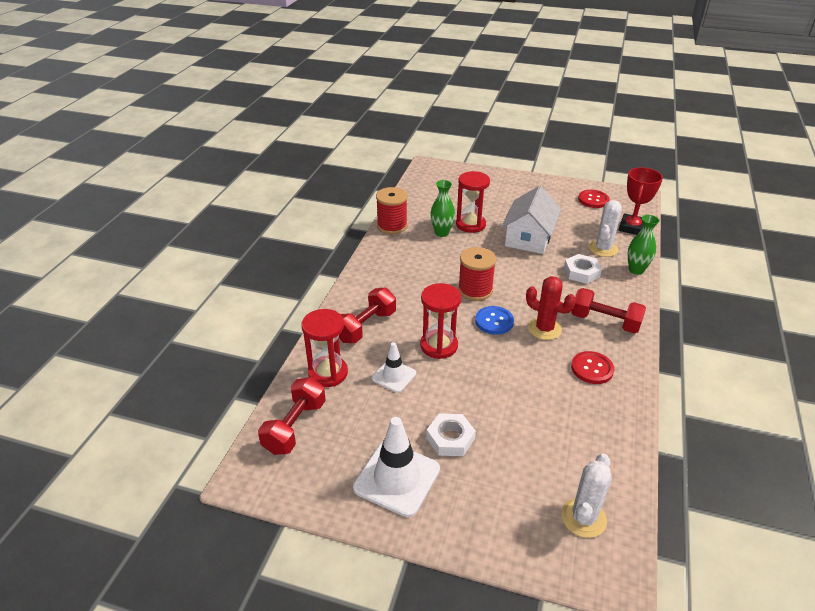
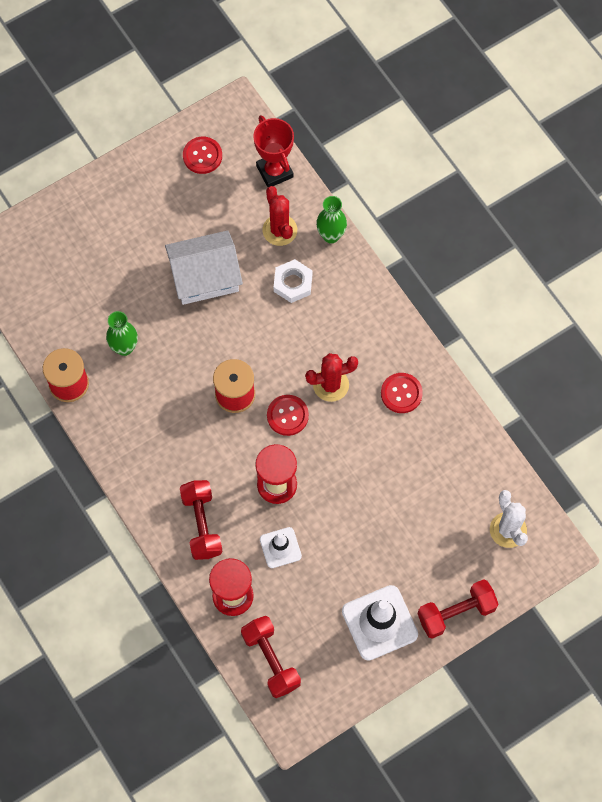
camera: 50 degrees left, 30 degrees up
white nut [426,413,476,456] -> none
red hourglass [456,171,490,233] -> none
blue button [475,306,514,335] -> red button [267,395,309,436]
white house [502,186,561,254] -> white house turned 75 degrees counterclockwise [165,230,243,305]
red dumbbell [571,288,646,334] -> red dumbbell moved to [417,579,499,639]
white cactus [589,200,622,257] -> red cactus [262,186,297,246]

